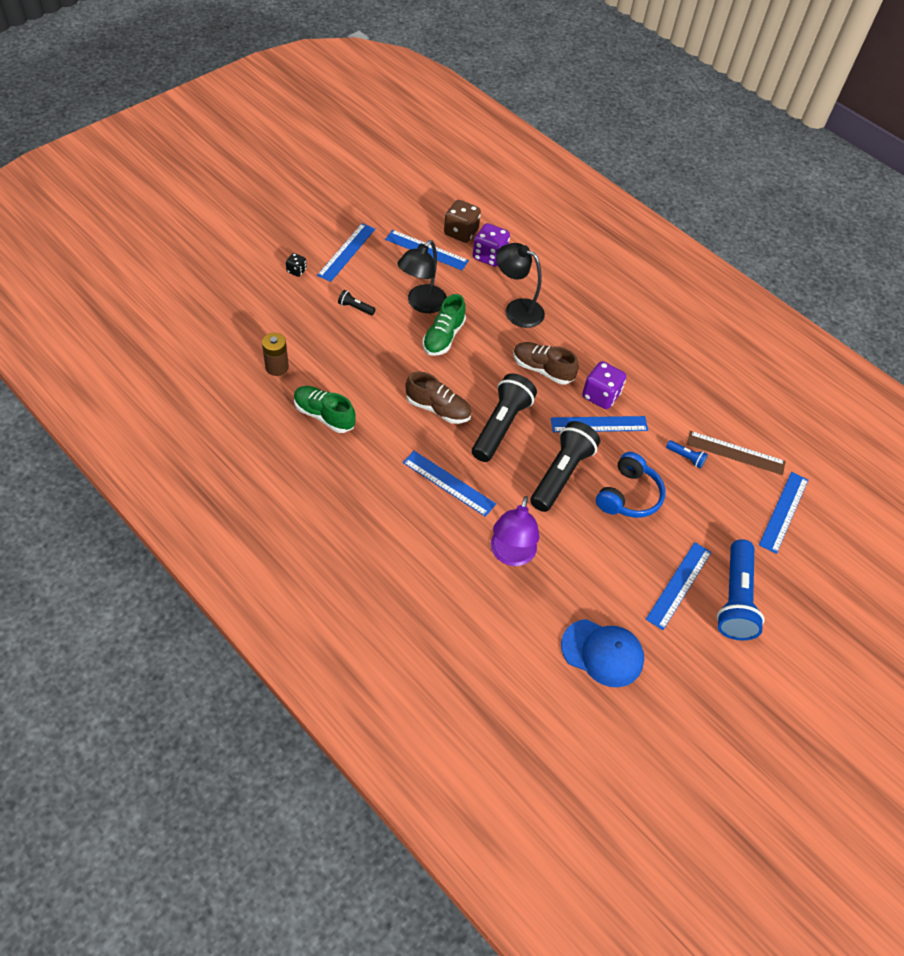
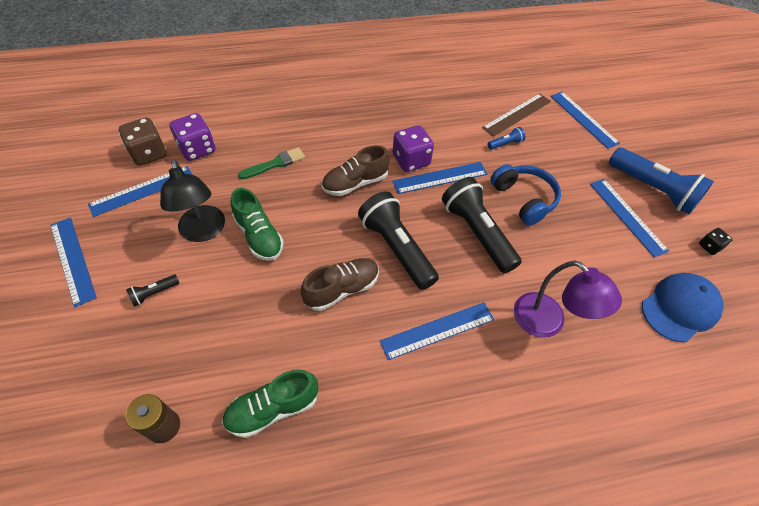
camera: 55 degrees left, 0 degrees up
black dice [286,253,307,277] -> black dice moved to [699,228,733,255]
black lamp [496,243,545,328] -> green brush [238,147,305,179]
blue ruler [551,416,648,432] -> blue ruler turned 45 degrees clockwise [393,162,487,194]

